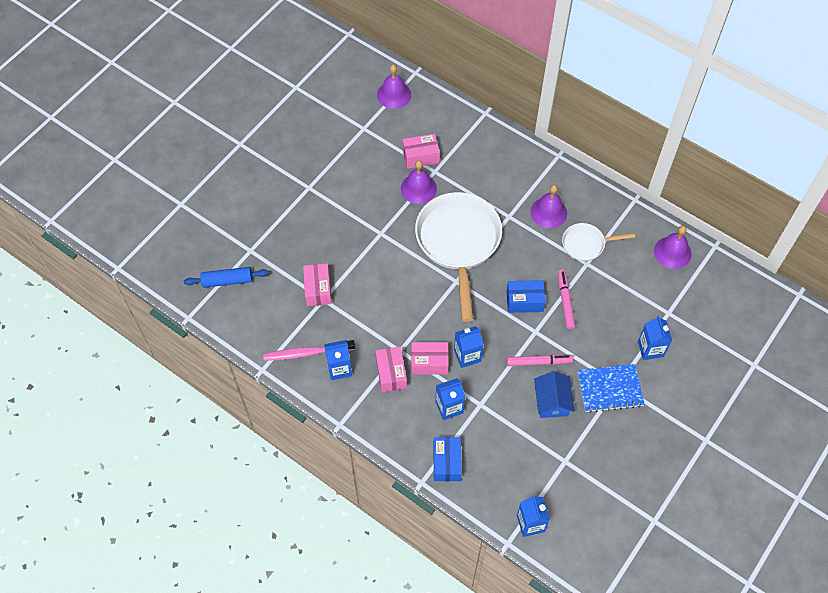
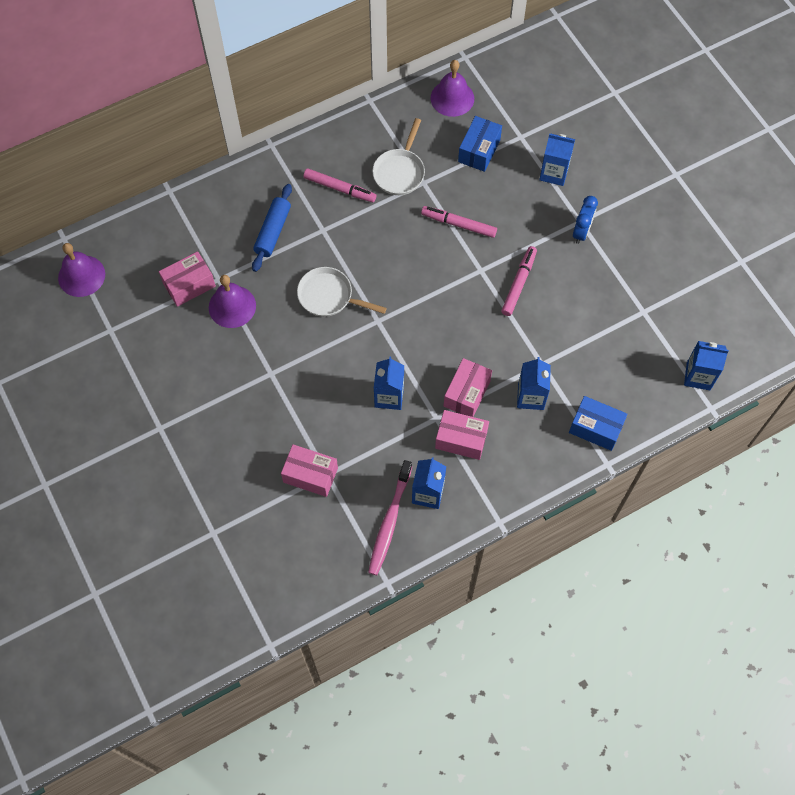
camera: 65 degrees left, 5 degrees up
blue rolling pin [184,267,269,288] -> blue rolling pin moved to [252,184,292,272]
pink box [403,134,440,169] -> pink box turned 45 degrees clockwise [159,251,216,307]
white pan [415,192,502,322] -> white pan [297,267,387,317], size x0.49
blue carton [454,326,484,368] -> blue carton moved to [374,357,404,410]
blue box [506,280,546,313] -> blue box moved to [458,116,502,172]
purple bell [531,185,567,228] -> pink marker [303,168,376,202]
blue house [534,371,574,418] -> none
blue notebook [577,364,645,413] -> blue clock [573,196,598,244]

